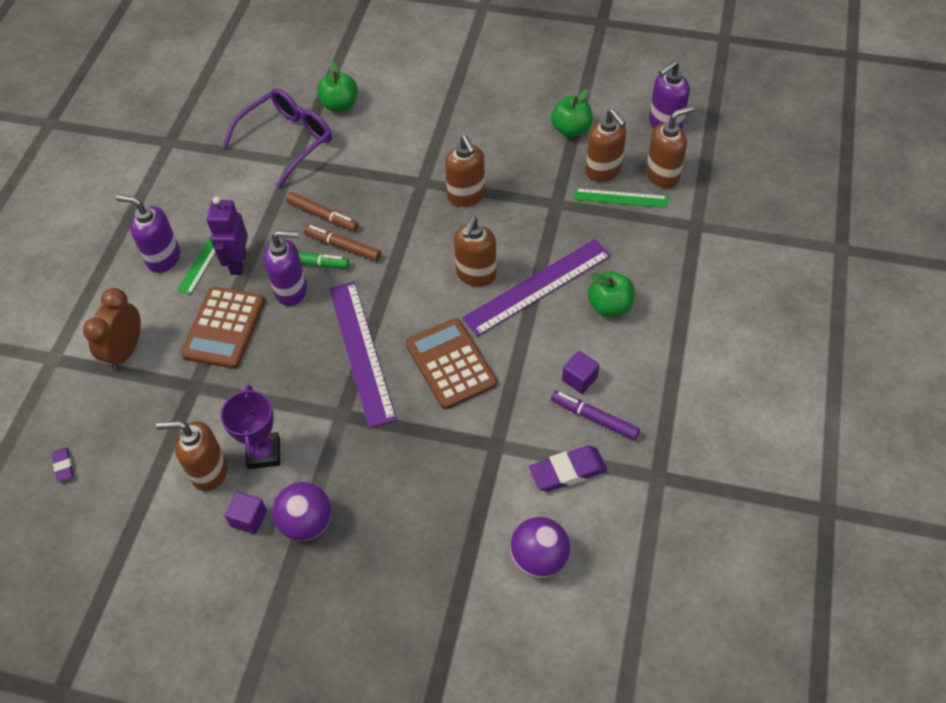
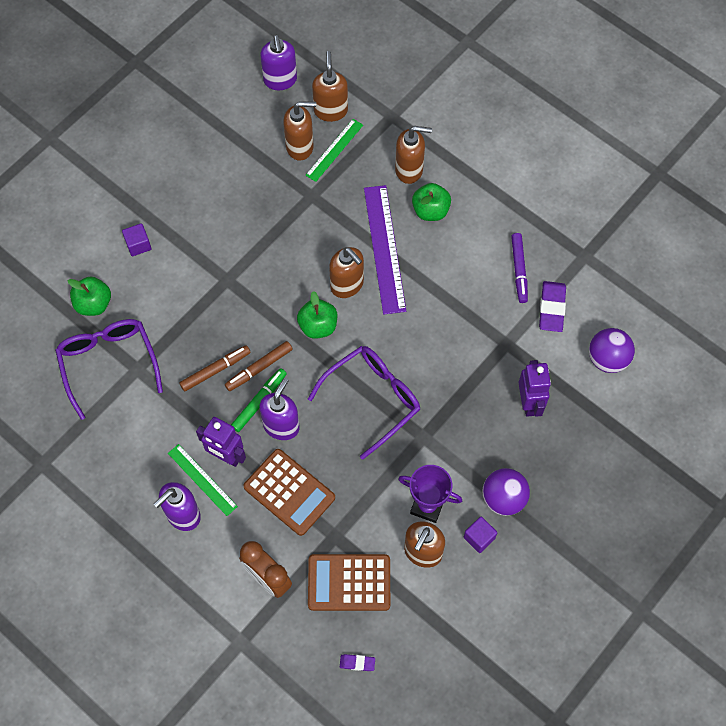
camera: 65 degrees left, 10 degrees up
purple ruler [329,281,397,428] -> purple glasses [308,346,420,460]
brown calculator [406,318,497,410] -> brown calculator moved to [308,554,390,611]
brown soap dispenser [445,135,485,207] -> brown soap dispenser moved to [395,126,432,184]
green apple [551,89,593,138] -> green apple moved to [297,291,337,339]
purple marker [551,390,640,440] -> purple marker turned 60 degrees counterclockwise [511,233,528,303]
purple cube [562,351,599,394] -> purple cube moved to [122,223,151,256]
none -> purple robot [519,360,551,417]

